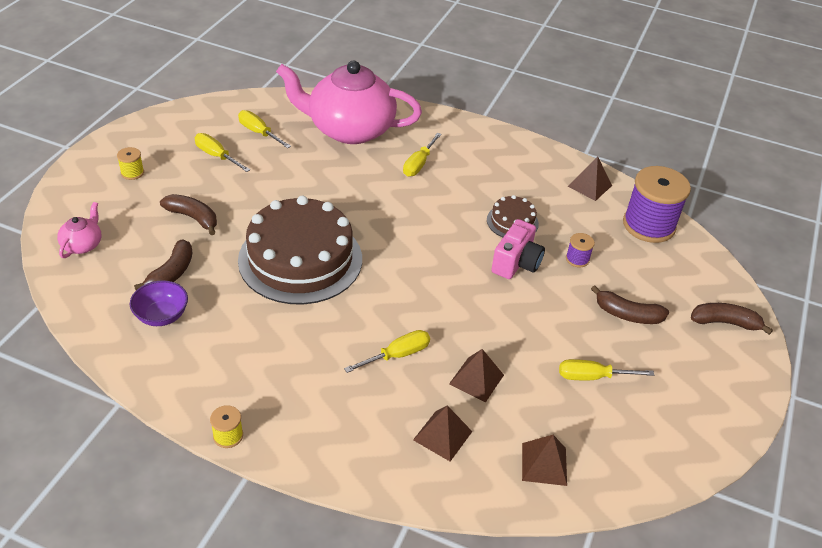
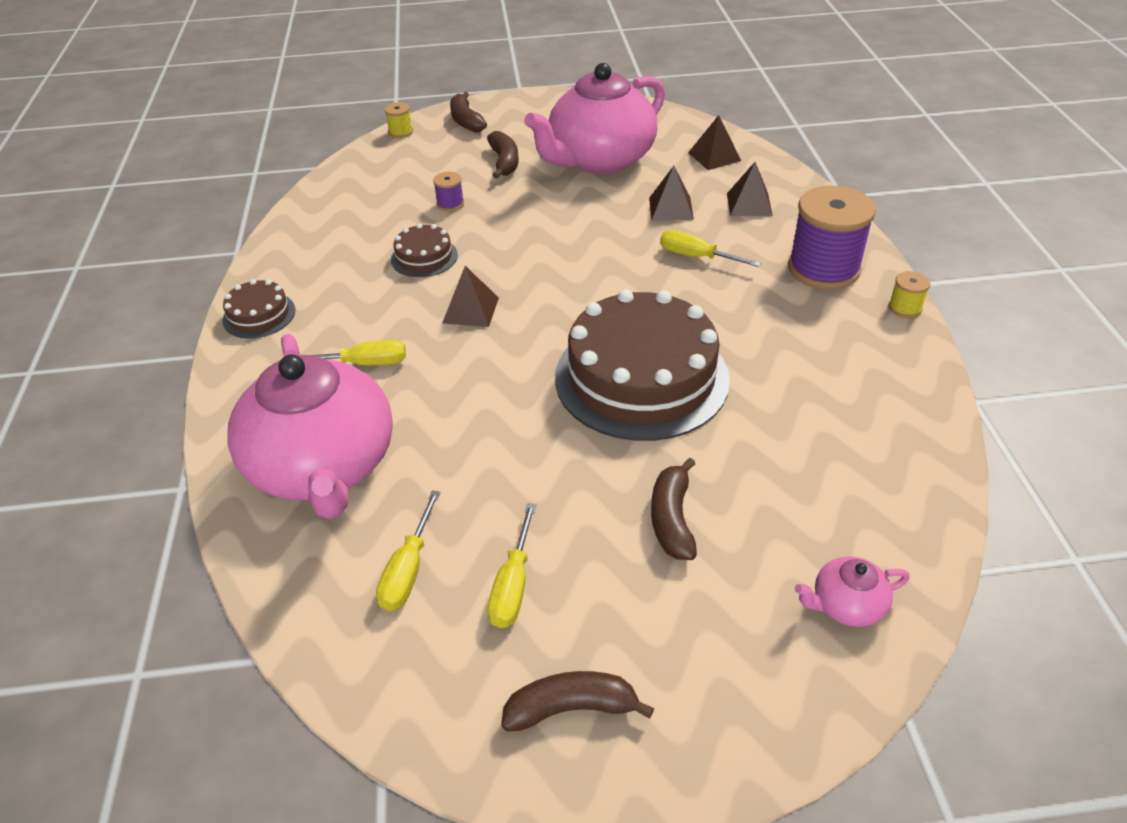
camera: 115 degrees left, 0 degrees up
yellow spool [117,147,144,180] -> yellow spool moved to [385,102,413,138]
purple bowl [130,280,188,326] -> none
brown banana [134,239,193,290] -> brown banana moved to [501,671,654,732]
pink camera [491,219,545,279] -> none
yellow screwdriver [559,359,654,380] -> pink teapot [524,63,665,174]
brown pyramid [568,156,612,201] -> brown pyramid moved to [442,266,499,327]
purple spool [623,166,691,243] -> purple spool moved to [788,186,876,290]
none -> brown cake [222,279,295,338]

